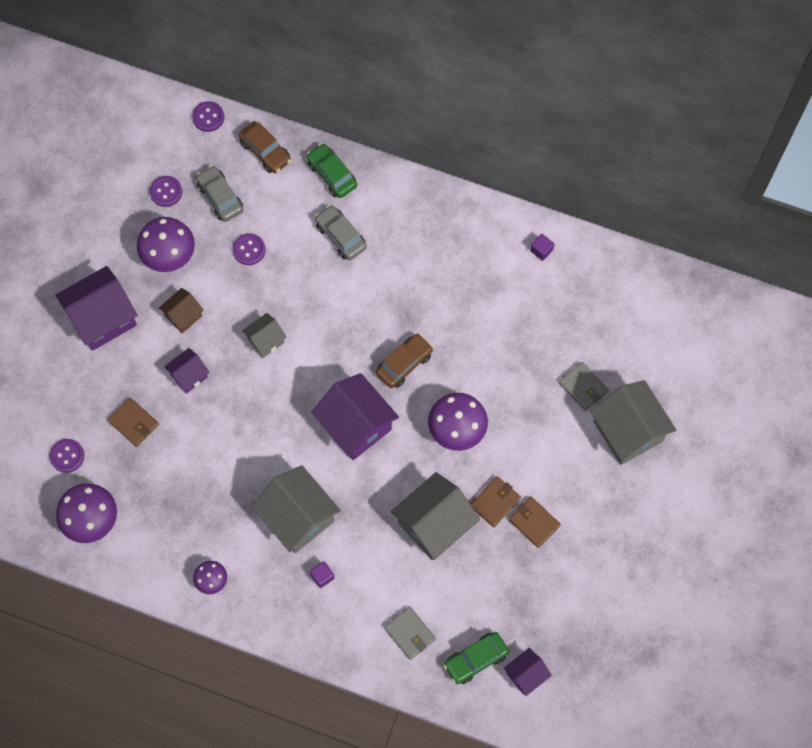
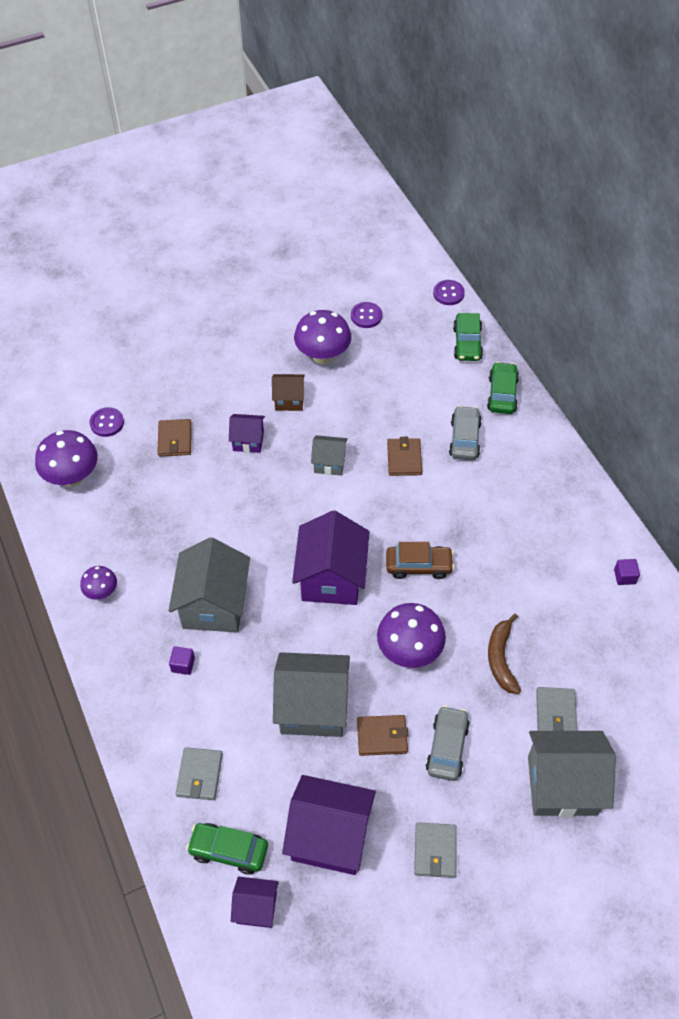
camera: 45 degrees right, 15 degrees down
purple house [55,266,138,351] -> purple house moved to [282,775,376,875]
grey car [196,165,243,222] -> grey car moved to [426,706,470,781]
purple button [233,233,266,265] -> none
brown car [238,121,291,173] -> green car [453,313,483,361]
brown wallet [509,497,561,548] -> brown wallet moved to [387,437,422,476]
grey house [590,380,677,465] -> grey house turned 75 degrees clockwise [528,731,616,817]
none -> grey wallet [414,822,457,878]
none -> brown banana [488,613,521,694]

